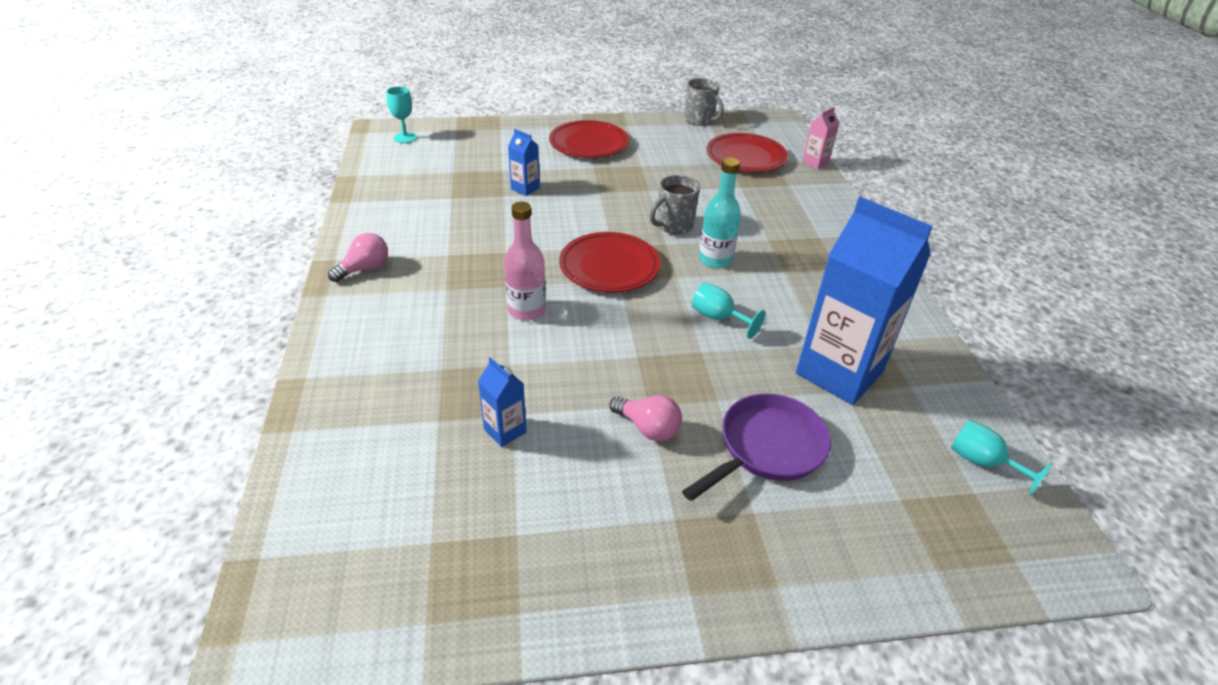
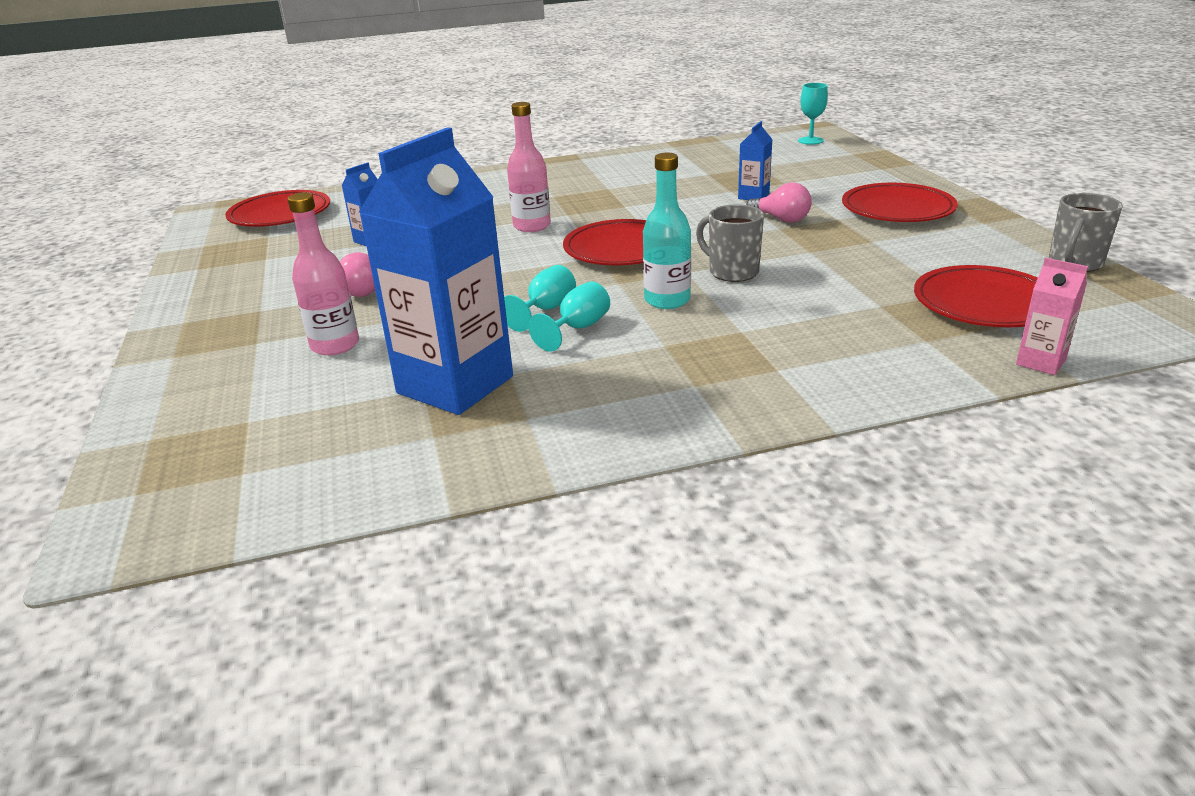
camera: 85 degrees right, 10 degrees down
pink light bulb [328,233,388,282] -> pink light bulb moved to [746,182,812,223]
purple pan [682,393,831,501] -> pink bottle [288,193,359,355]
turquoise goblet [951,419,1052,496] -> turquoise goblet moved to [528,282,610,352]
none -> red plate [225,190,330,227]

